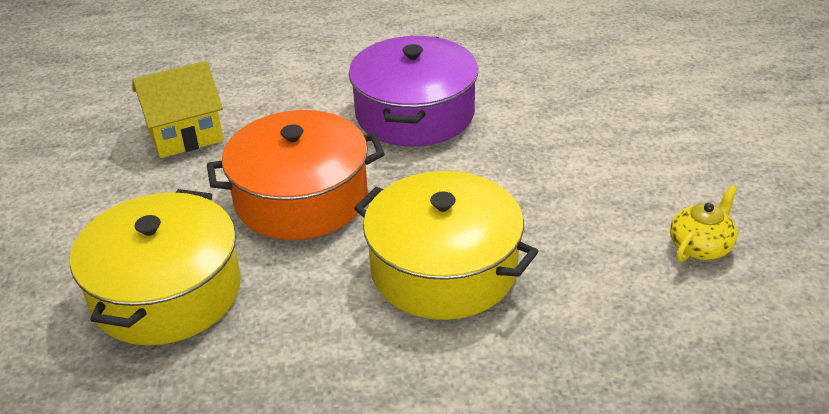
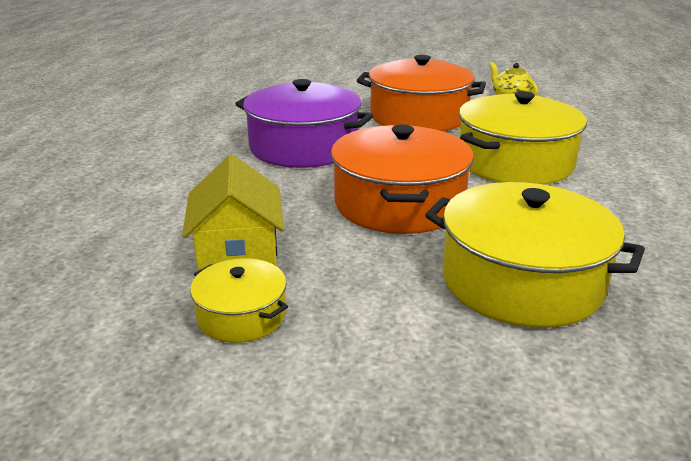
camera: 75 degrees left, 10 degrees down
none -> yellow pot [190,258,288,343]
none -> orange pot [357,55,486,131]

